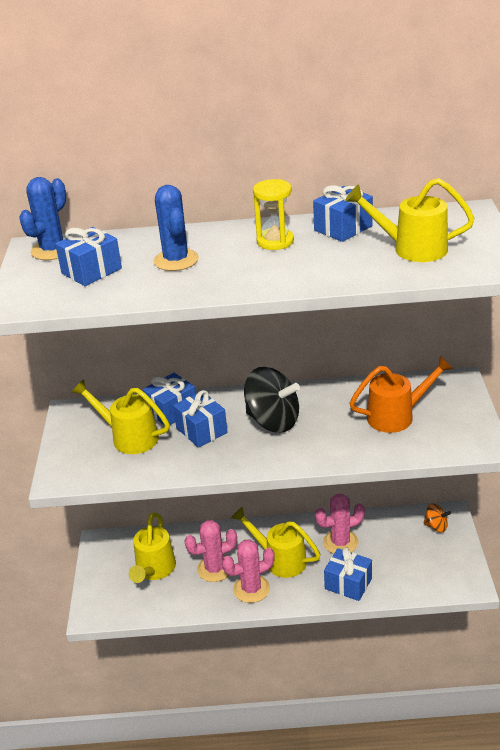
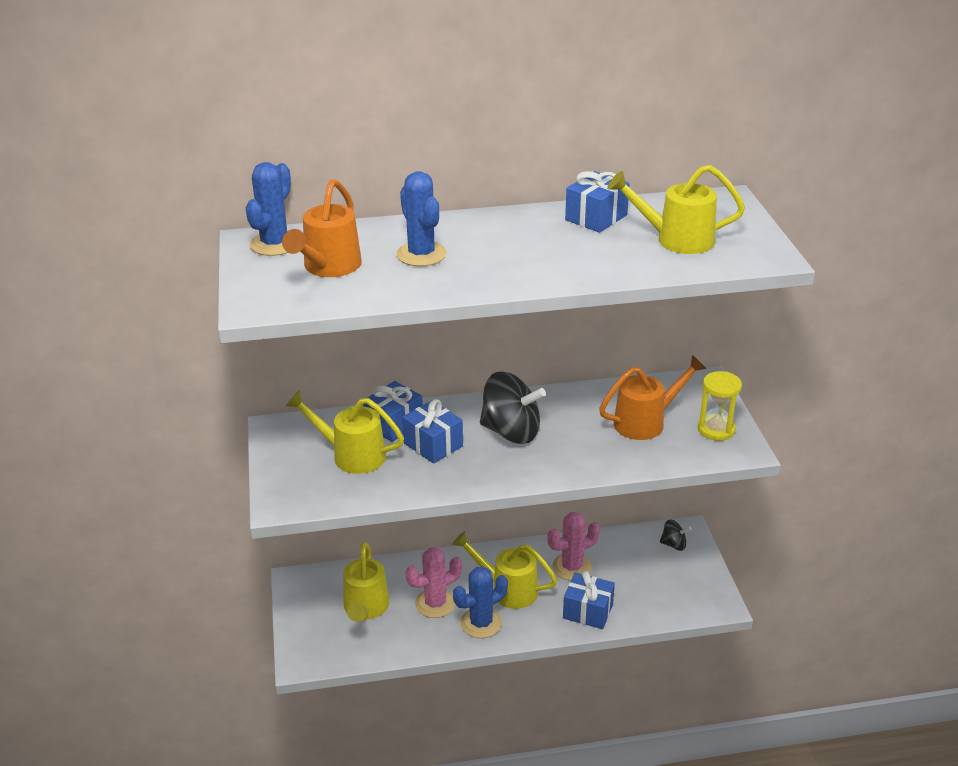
camera: 10 degrees left, 0 degrees up
blue gift [55,227,122,286] -> orange watering can [282,179,362,277]
pink cactus [222,539,275,603] -> blue cactus [453,566,508,638]
yellow hourglass [253,179,294,250] -> yellow hourglass moved to [698,371,742,441]
orange spinning top [423,503,451,532] -> black spinning top [660,519,691,551]

